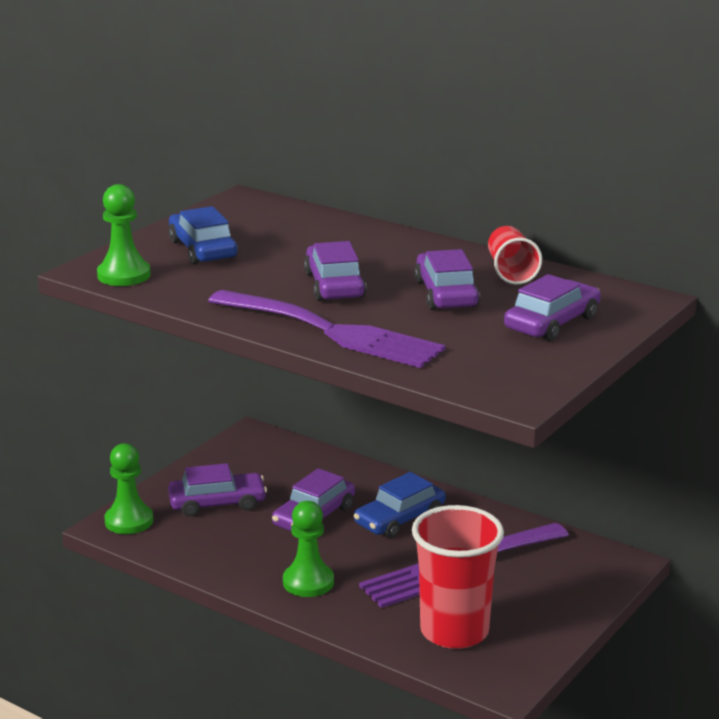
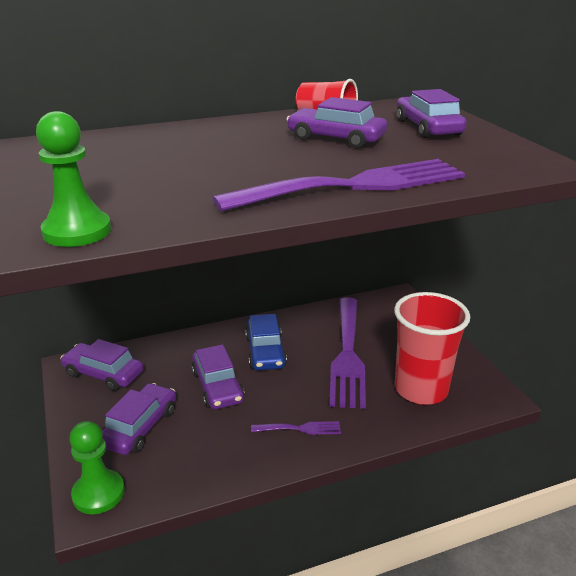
camera: 55 degrees left, 5 degrees up
blue car [169,206,238,264] -> none
green pawn [283,501,334,597] -> purple fork [251,421,341,435]
purple car [304,241,366,301] -> purple car moved to [60,339,143,391]

